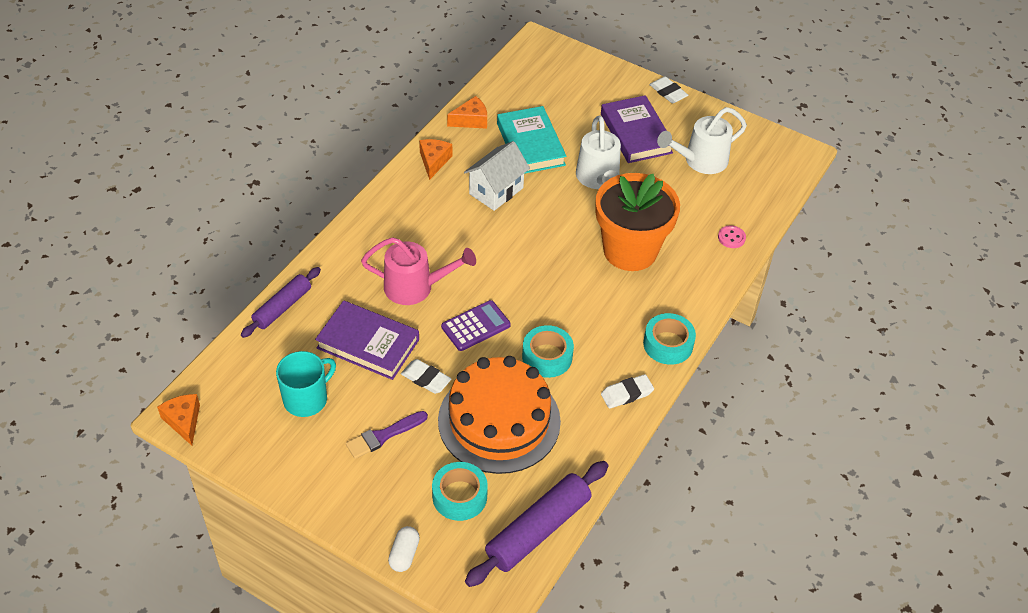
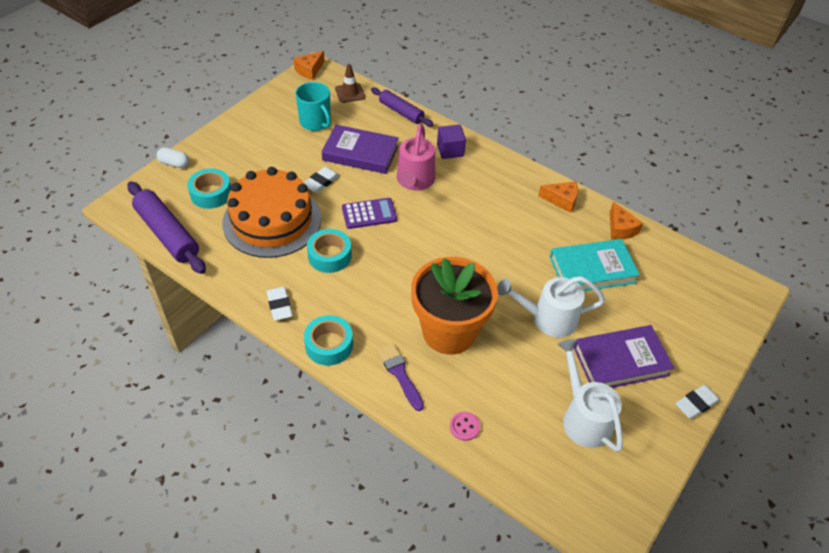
camera: 95 degrees right, 0 degrees up
orange cheese [157,394,200,446] -> orange cheese turned 150 degrees clockwise [293,51,325,80]
purple book [315,300,419,380] -> purple book turned 75 degrees clockwise [322,125,398,174]
purple brush [346,411,428,459] -> purple brush moved to [377,343,424,411]
purple calculator [441,300,511,351] -> purple calculator turned 75 degrees counterclockwise [342,198,397,229]
white house [464,141,530,211] -> none
none -> brown traffic cone [335,64,365,103]
none -> purple cube [437,125,466,159]

